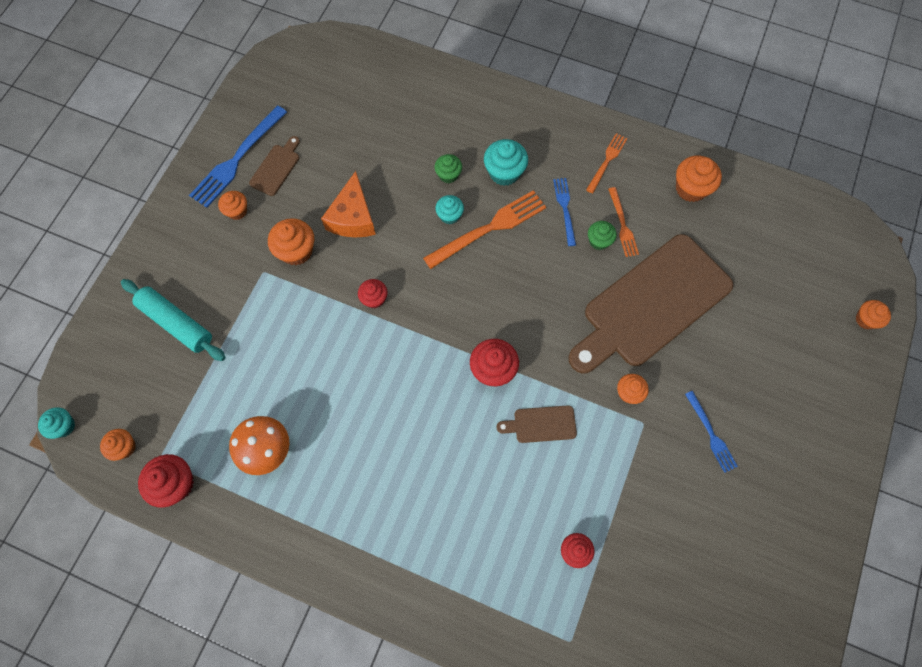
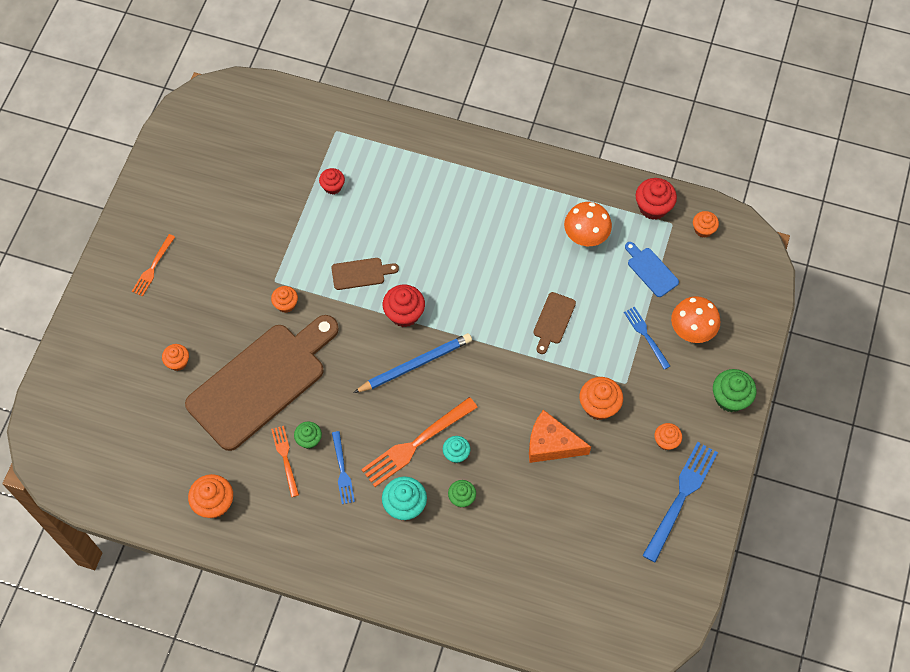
camera: 175 degrees right, 5 degrees down
turquoise cupcake [38,408,75,439] -> none
turquoise rolling pin [121,279,226,361] -> orange mushroom [671,296,720,343]
brown cutting board [249,136,300,196] -> brown cutting board moved to [533,292,576,354]
orange cheese [321,171,376,237] -> orange cheese turned 75 degrees counterclockwise [529,410,591,463]
red cupcake [358,279,388,308] -> none
orange fork [586,133,627,193] -> orange fork moved to [132,234,175,296]
blue fork [685,391,738,473] -> blue fork moved to [624,307,670,370]
orange cupcake [856,300,891,329] -> orange cupcake moved to [162,344,189,371]
none -> blue pencil [354,333,472,393]
none -> blue cutting board [625,242,679,297]
none -> green cupcake [713,369,757,412]

